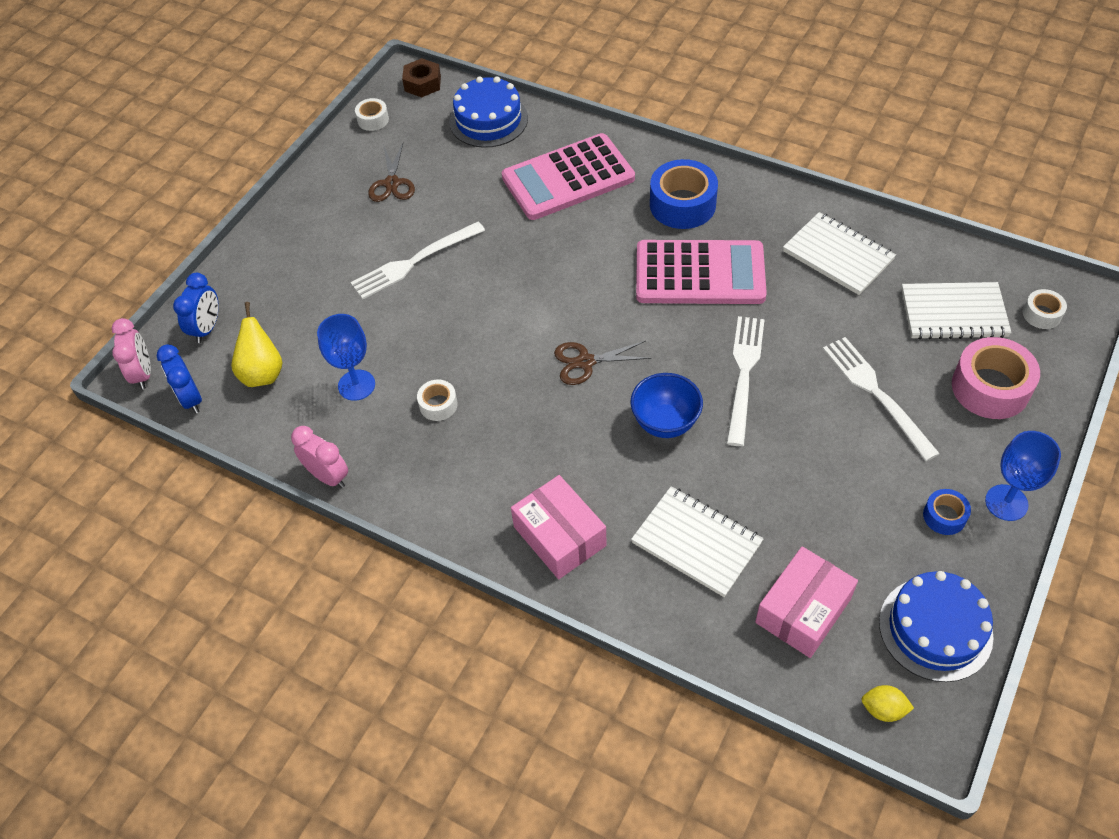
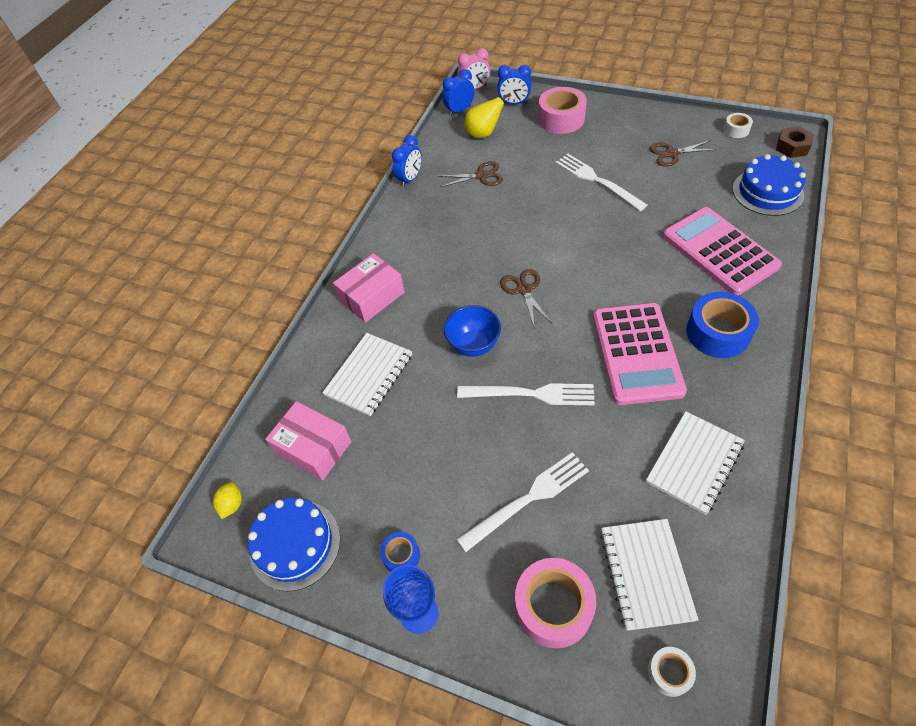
camera: 85 degrees right, 0 degrees up
pink clock [291,426,348,488] -> blue clock [392,135,422,187]
blue goblet [317,314,375,401] -> brown scissors [438,161,503,187]
white tape [417,379,458,421] -> none
none -> pink tape [538,87,587,134]

